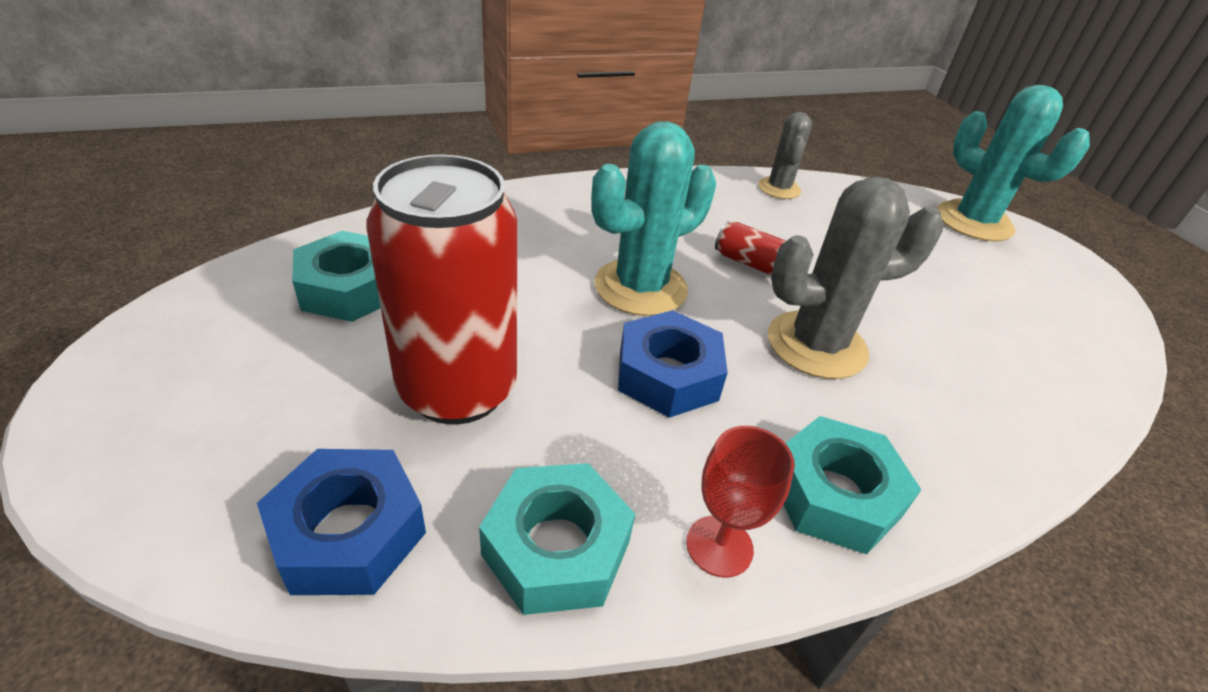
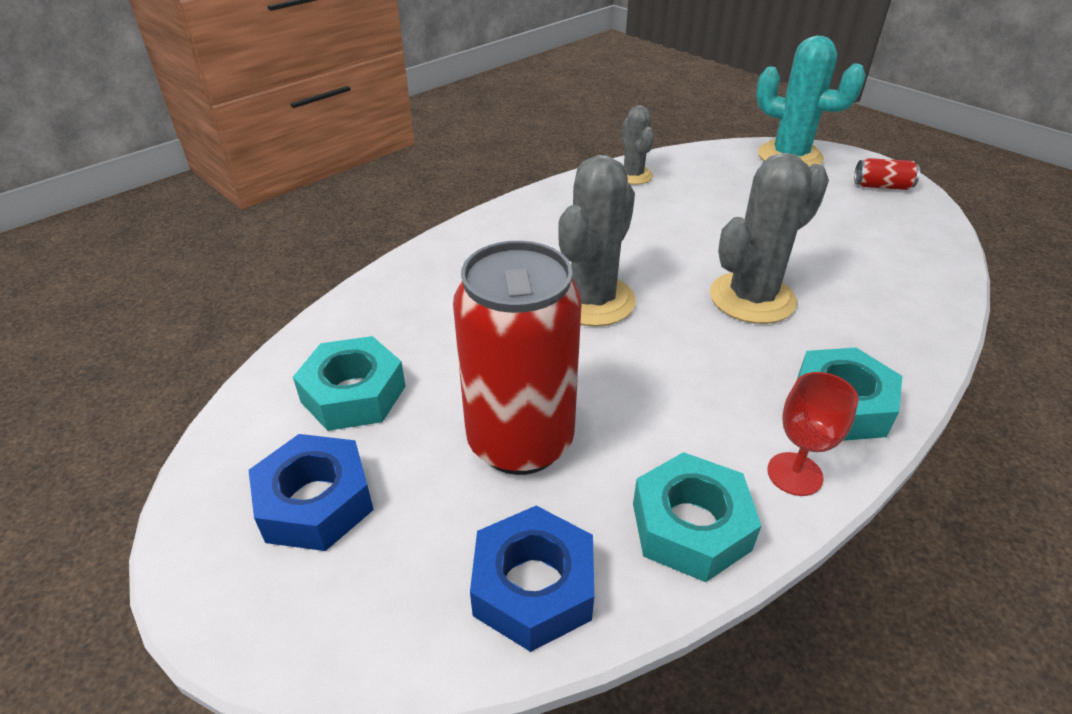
camera: 20 degrees left, 0 degrees up
turquoise cactus [591,121,716,316] -> grey cactus [558,155,636,326]
blue nut [618,310,728,418] -> blue nut moved to [249,434,374,551]
red can [715,221,786,275] -> red can moved to [854,158,920,190]

